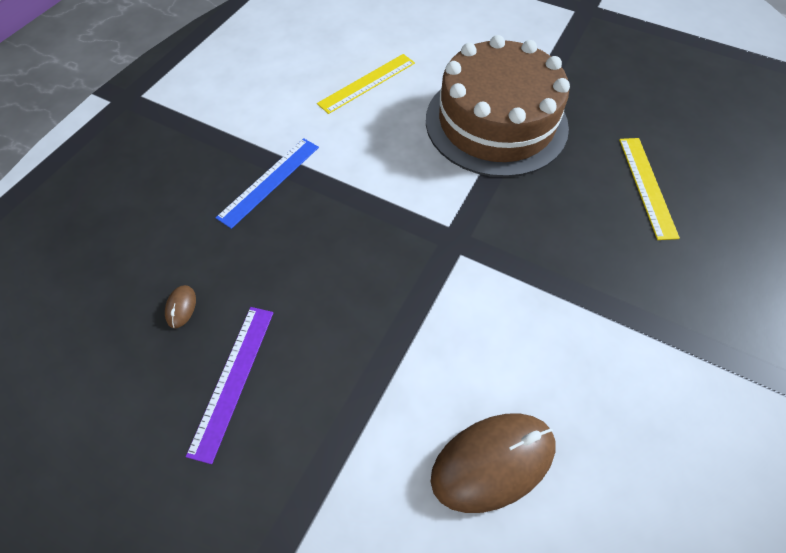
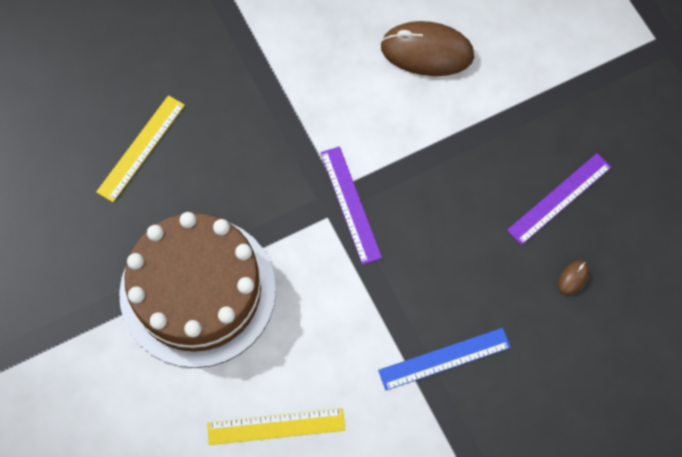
camera: 145 degrees left, 10 degrees up
none -> purple ruler [321,146,382,265]

